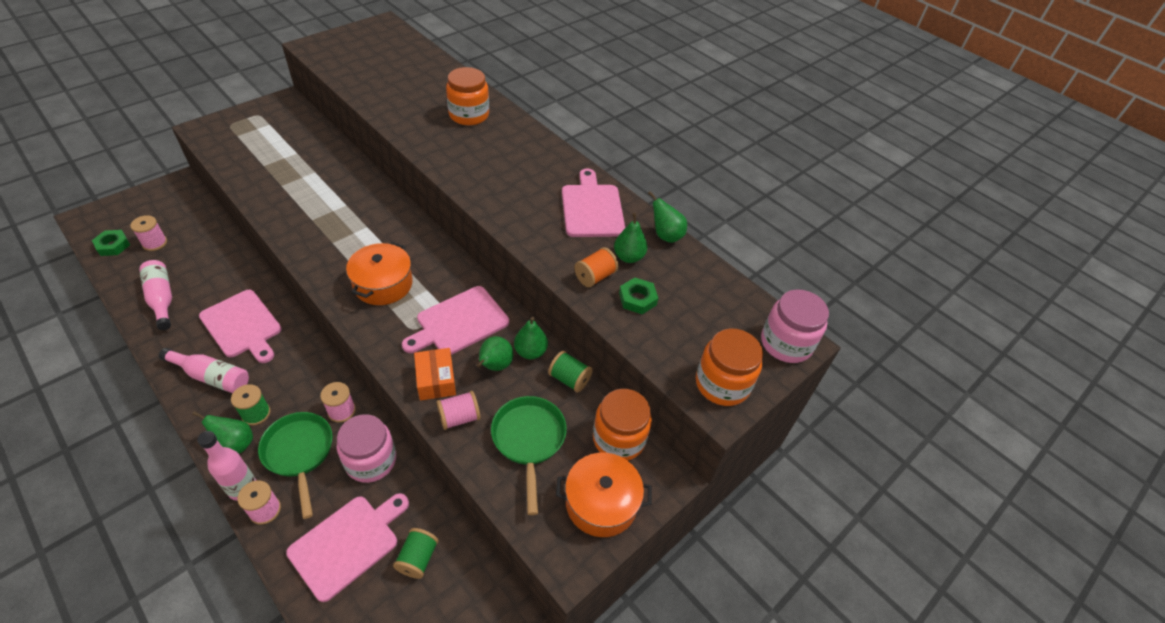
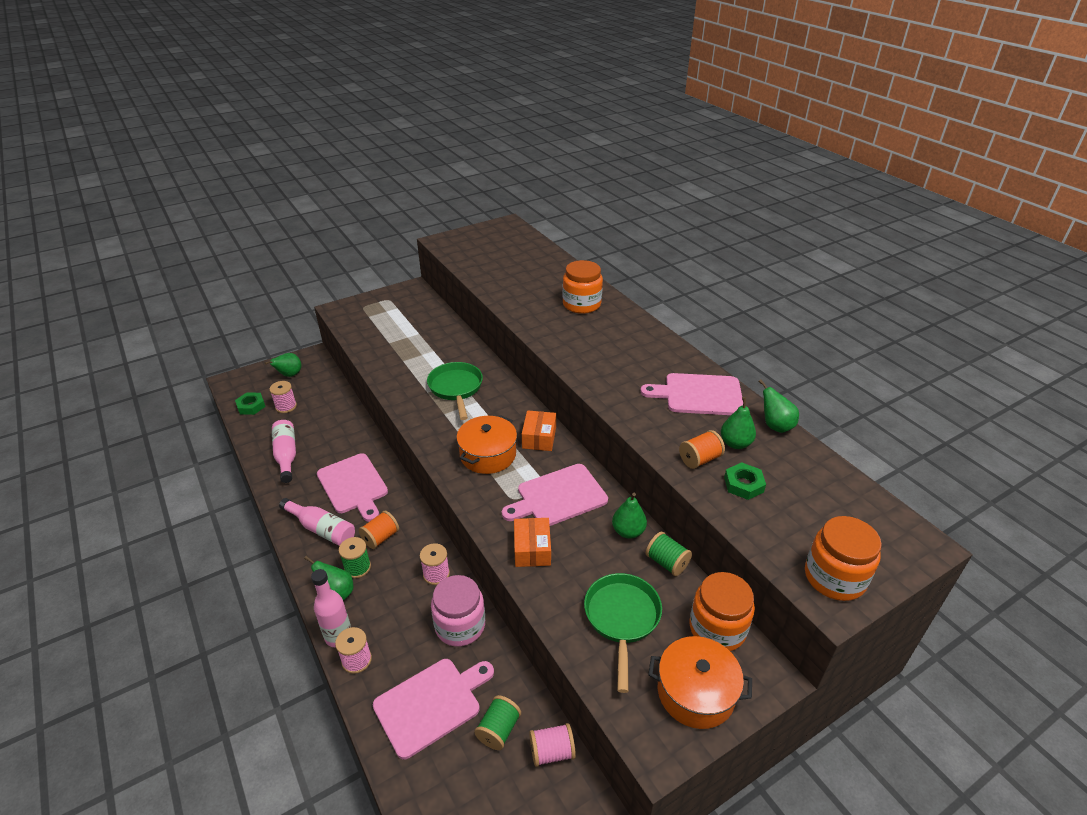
camera: 15 degrees right, 10 degrees down
green pan [258,412,333,519] -> green pan moved to [427,362,483,420]
pink spool [437,391,481,430] -> pink spool moved to [529,723,576,767]
green pear [477,336,513,371] -> green pear moved to [265,353,301,377]
pink cutting board [562,169,625,237] -> pink cutting board turned 90 degrees counterclockwise [640,373,743,415]
pink jar [761,289,829,363] -> none
none -> orange spool [359,511,399,549]
none -> orange box [522,410,556,451]

